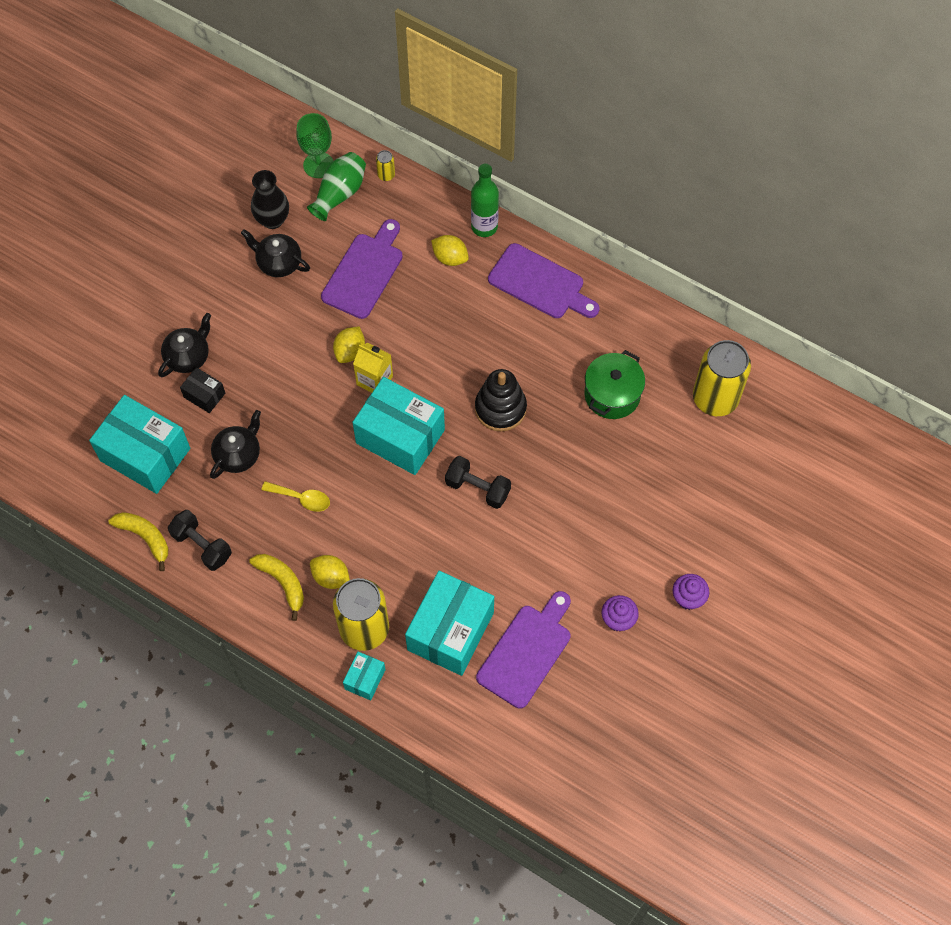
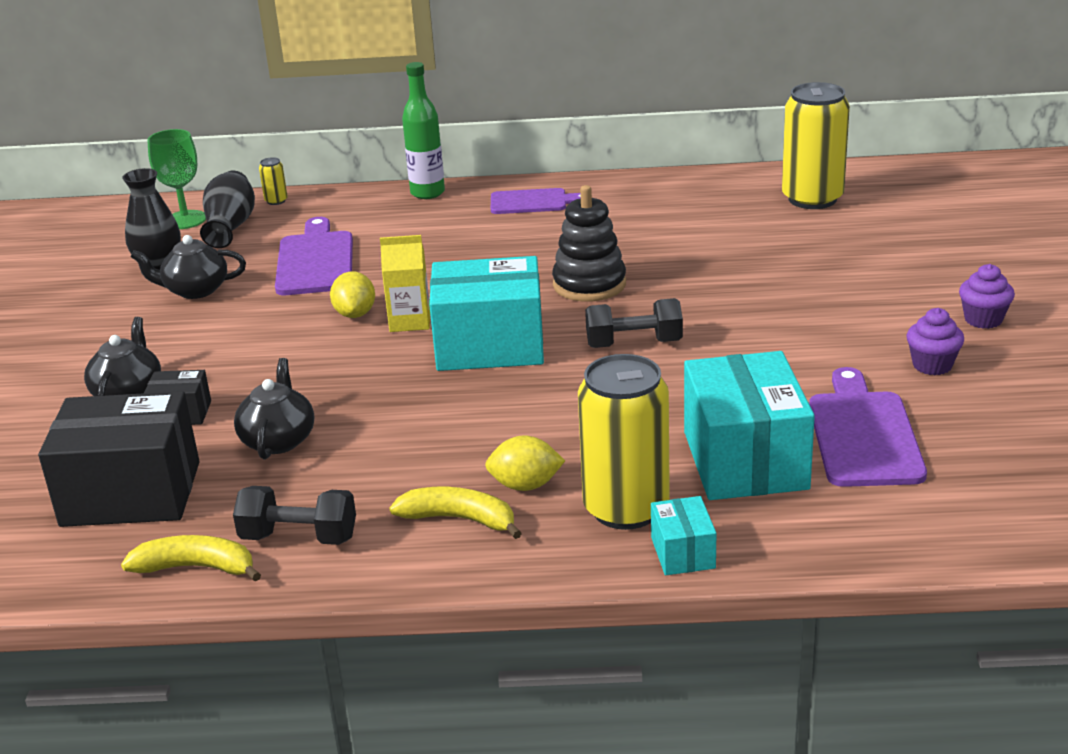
camera: 30 degrees left, 35 degrees down
turquoise box [89,395,190,494] -> black box [38,391,200,527]
yellow spoon [262,481,330,512] -> none
green vase [307,152,366,221] -> black vase [200,171,255,248]
yellow lemon [431,235,469,266] -> none
purple cutting board [488,243,600,318] -> purple cutting board [491,188,581,214], size x0.66
green pot [585,350,645,419] -> none

